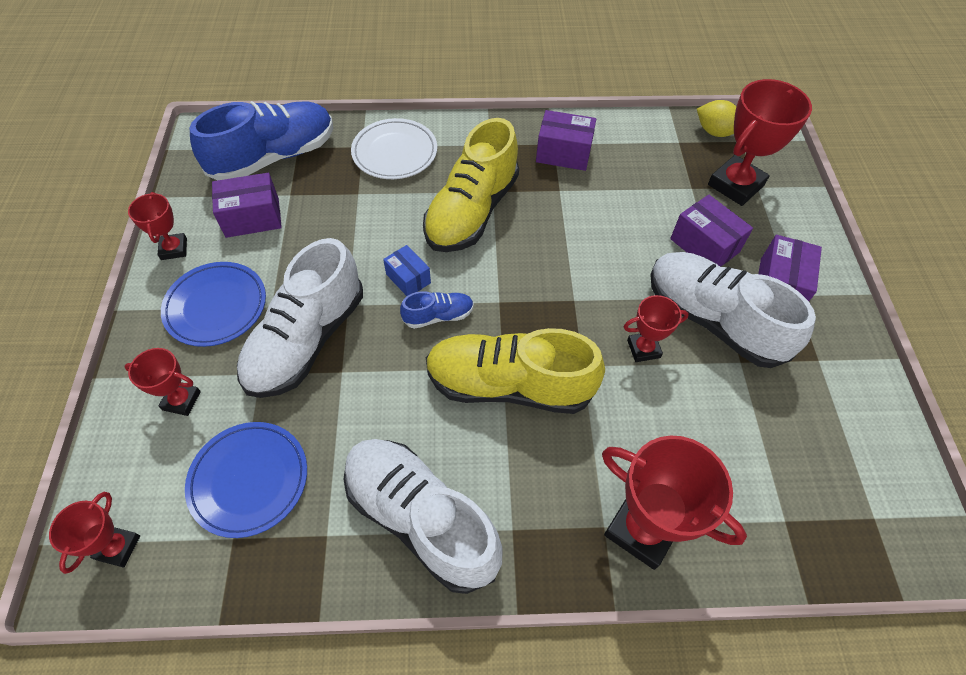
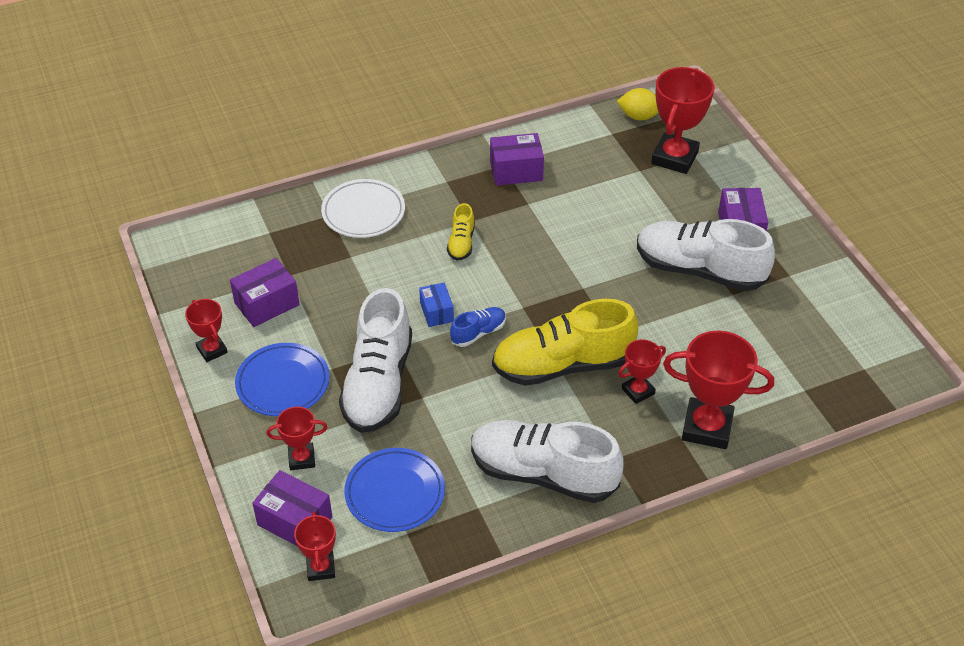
camera: 20 degrees left, 10 degrees down
blue shoe [190,101,333,180] -> none
blue box [383,245,431,296] -> blue box turned 45 degrees clockwise [419,283,454,327]
yellow shoe [423,118,519,252] -> yellow shoe [447,203,475,261], size x0.46
red trophy [624,295,689,362] -> red trophy moved to [618,340,666,404]
purple box [670,195,753,267] -> purple box moved to [252,470,332,546]

